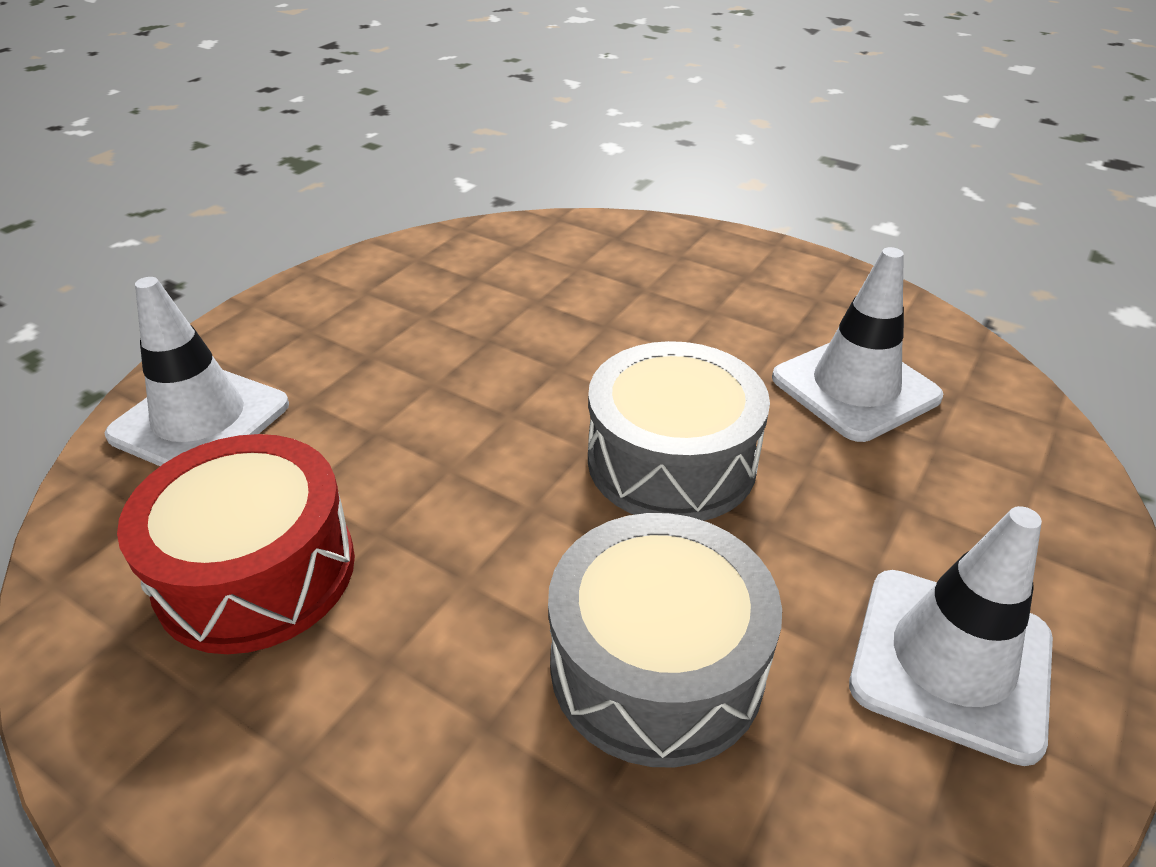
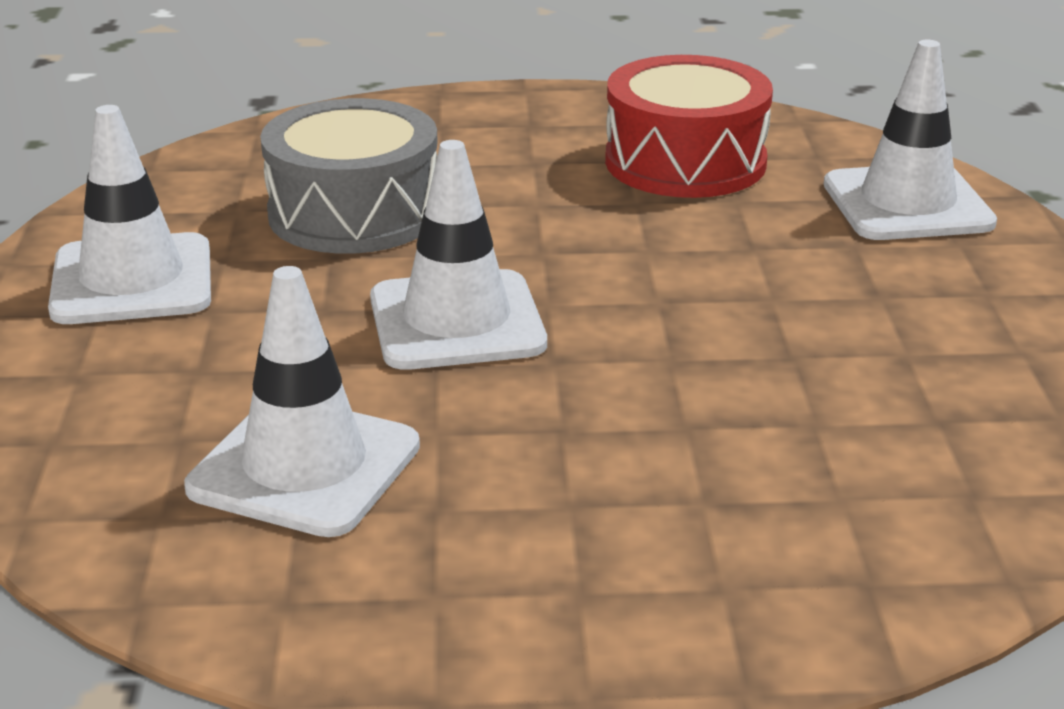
camera: 145 degrees right, 10 degrees down
grey drum [588,341,770,521] -> white traffic cone [370,140,547,370]

